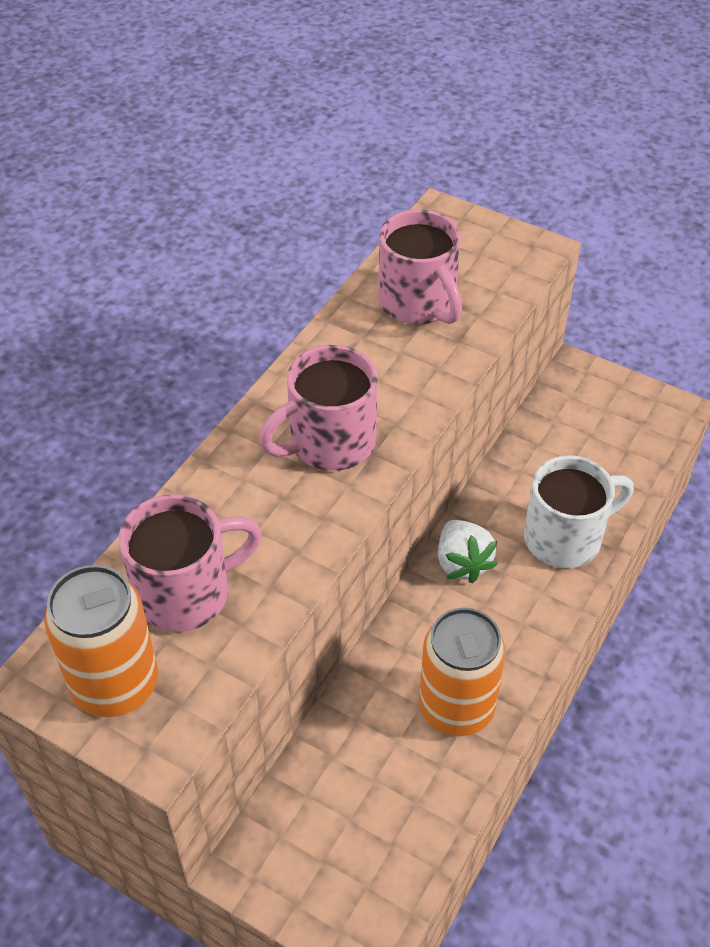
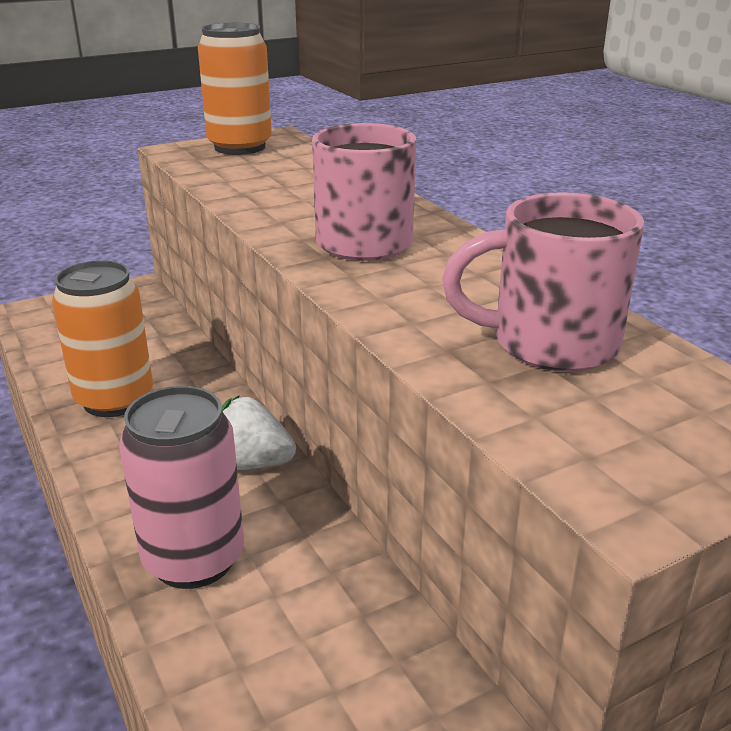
camera: 120 degrees right, 20 degrees down
pink mug [119,494,262,632] -> none
white mug [524,455,634,568] -> pink can [119,386,244,589]

